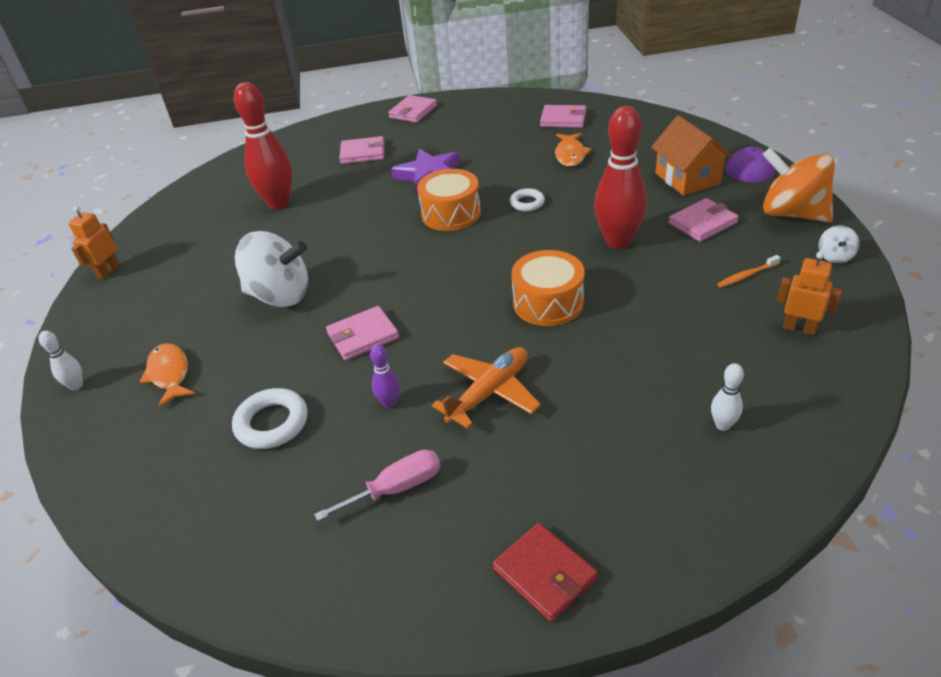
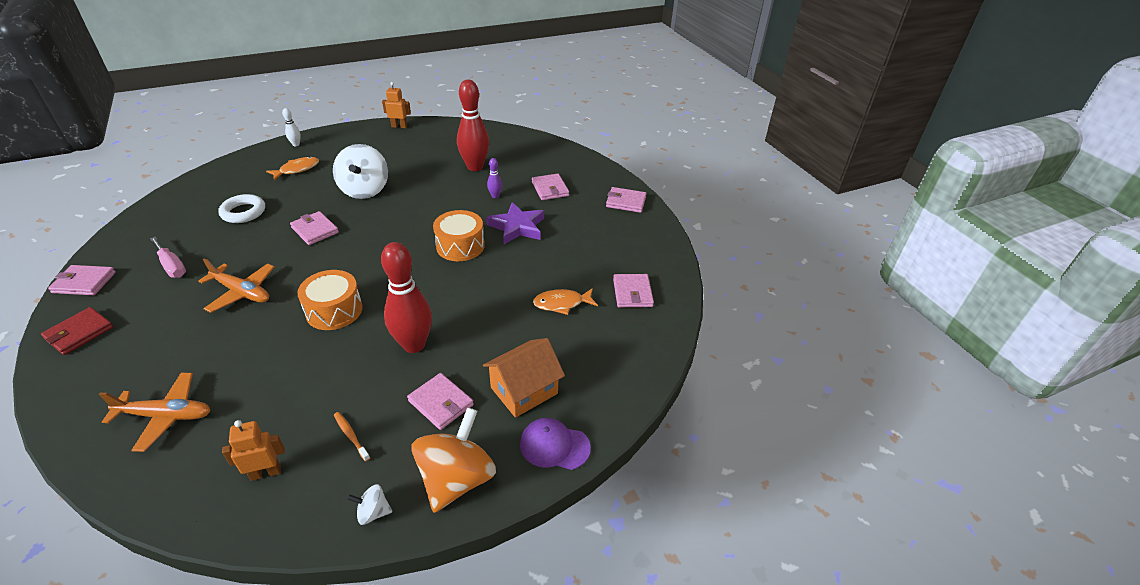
camera: 70 degrees right, 0 degrees up
purple bowling pin [370,344,400,408] -> purple bowling pin moved to [487,158,502,198]
white ring [510,188,545,211] -> none
white bowling pin [711,363,744,431] -> orange plane [98,373,211,452]
orange robot [777,251,842,335] -> orange robot turned 120 degrees counterclockwise [222,420,285,481]
none -> pink wallet [48,265,116,295]

